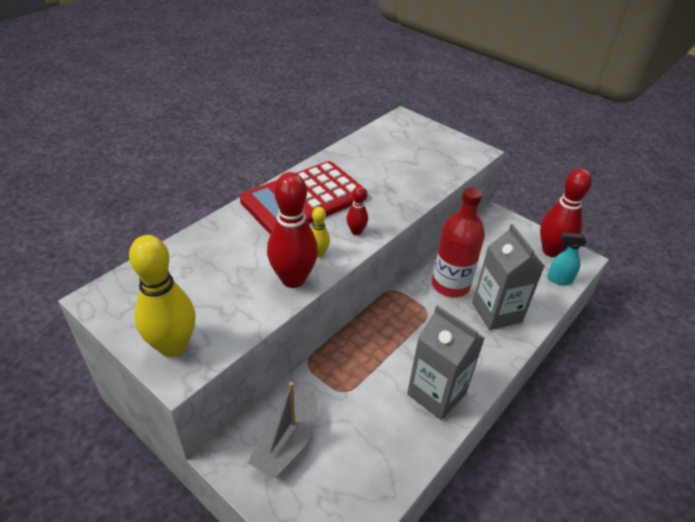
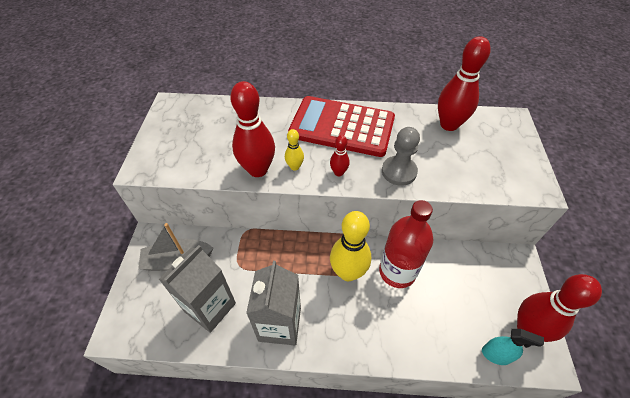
camera: 55 degrees right, 10 degrees up
yellow bowling pin [129,235,195,357] -> yellow bowling pin moved to [330,211,371,281]
grey carton [472,224,544,330] -> grey carton moved to [159,245,236,333]
turquoise spray bottle [547,233,586,285] -> turquoise spray bottle turned 135 degrees clockwise [482,329,544,365]
none -> grey pawn [382,127,420,186]
none -> red bowling pin [438,36,491,131]

